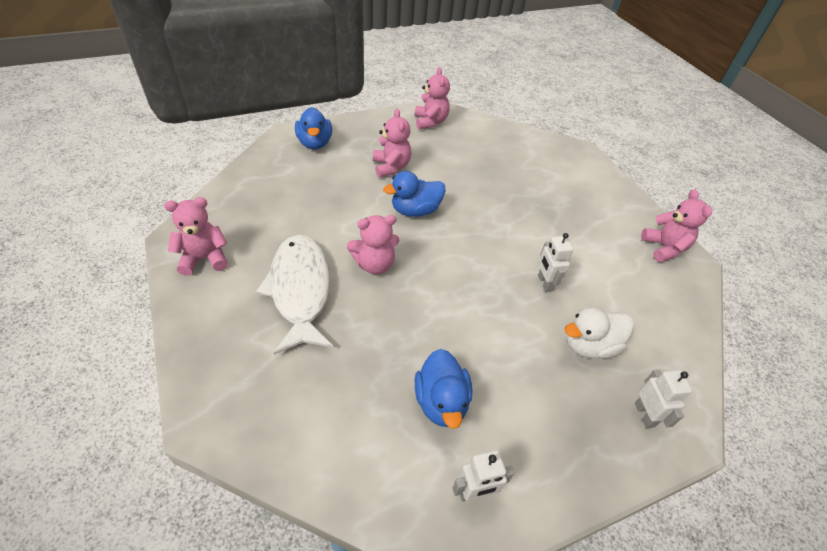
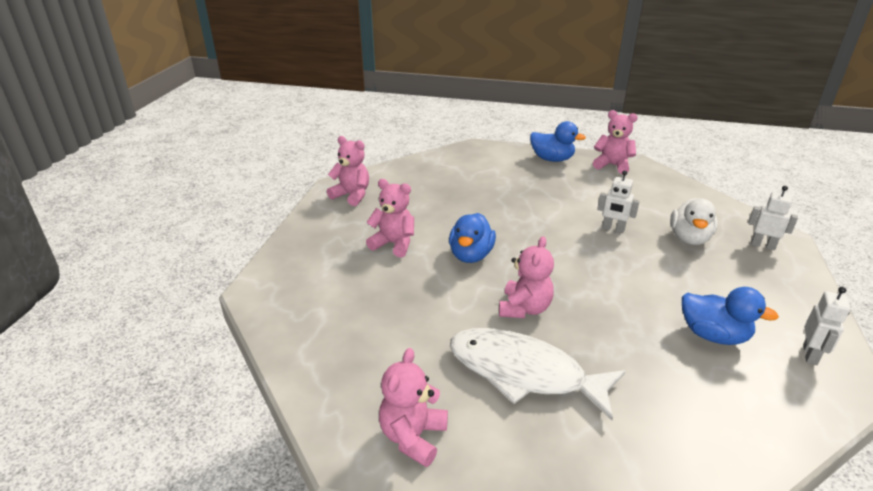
camera: 50 degrees left, 15 degrees down
blue duck [295,107,332,149] -> blue duck moved to [530,121,586,162]

